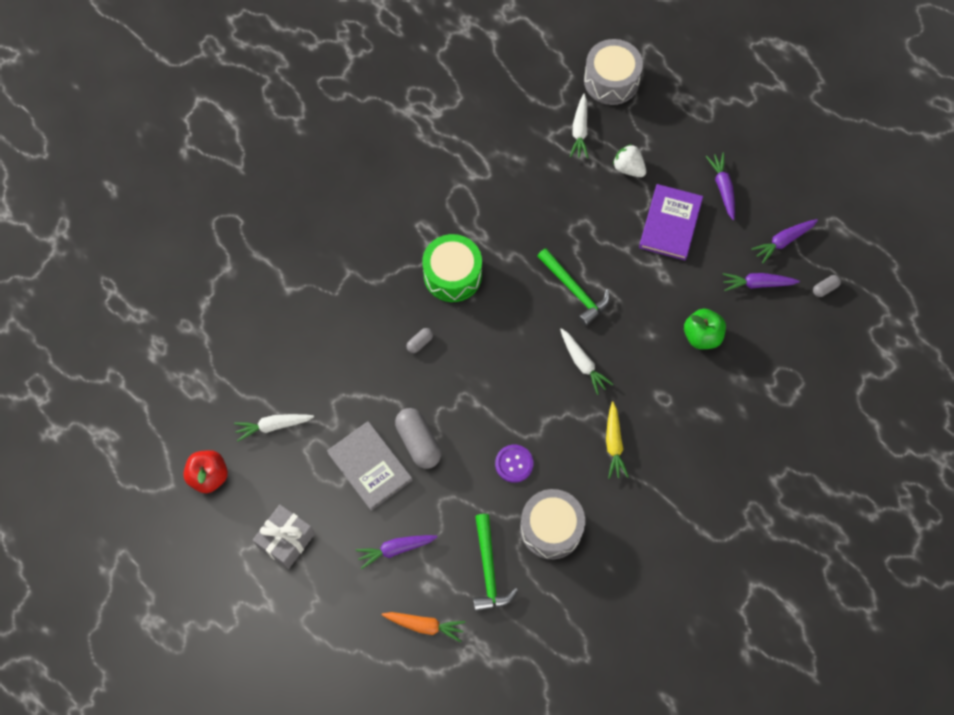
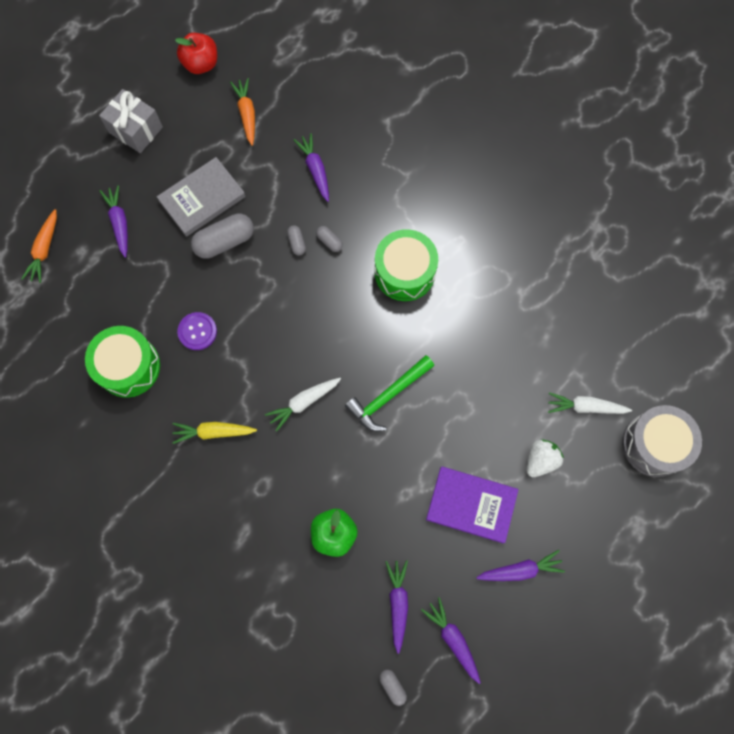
camera: 90 degrees right, 5 degrees up
white carrot [234,414,314,441] -> orange carrot [230,78,255,146]
green hammer [473,514,518,611] -> none
grey drum [520,489,585,559] -> green drum [85,326,160,398]
none -> grey capsule [287,225,306,256]
none -> purple carrot [293,133,329,202]

